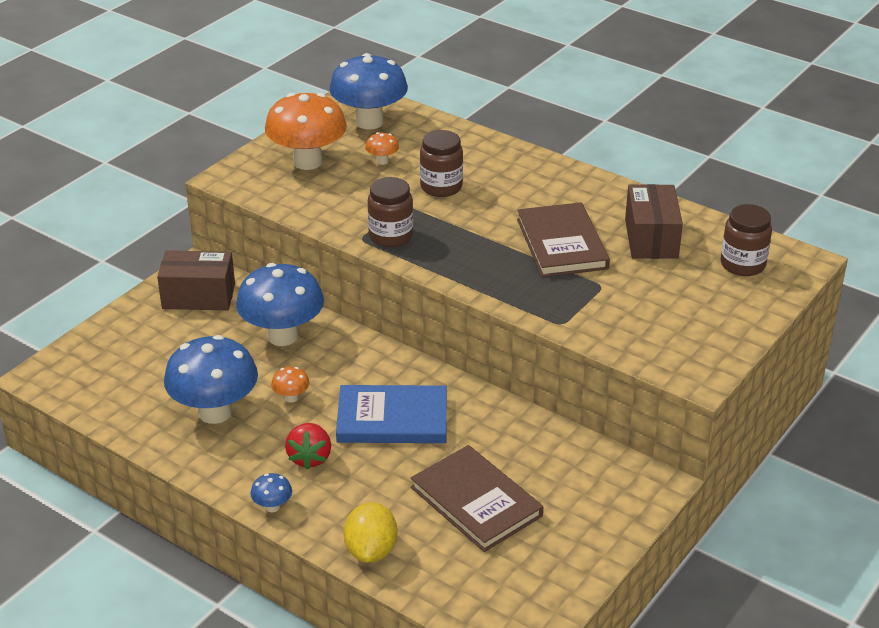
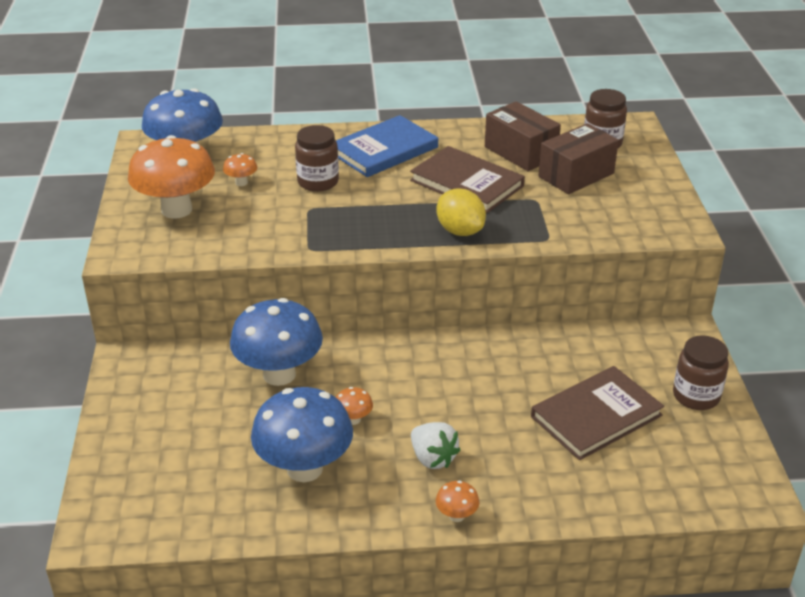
camera: 40 degrees left, 0 degrees up
brown box [157,250,235,310] -> brown box moved to [538,123,619,194]
blue mushroom [250,473,292,512] -> orange mushroom [436,481,479,522]
red strawberry [285,423,331,470] -> white strawberry [411,422,460,469]
blue book [336,385,447,443] -> blue book moved to [336,115,438,177]
yellow lemon [343,502,397,563] -> yellow lemon moved to [436,188,486,236]
brown jar [368,177,413,247] -> brown jar moved to [673,335,729,410]
brown book [411,445,543,552] -> brown book turned 45 degrees counterclockwise [531,366,664,460]

